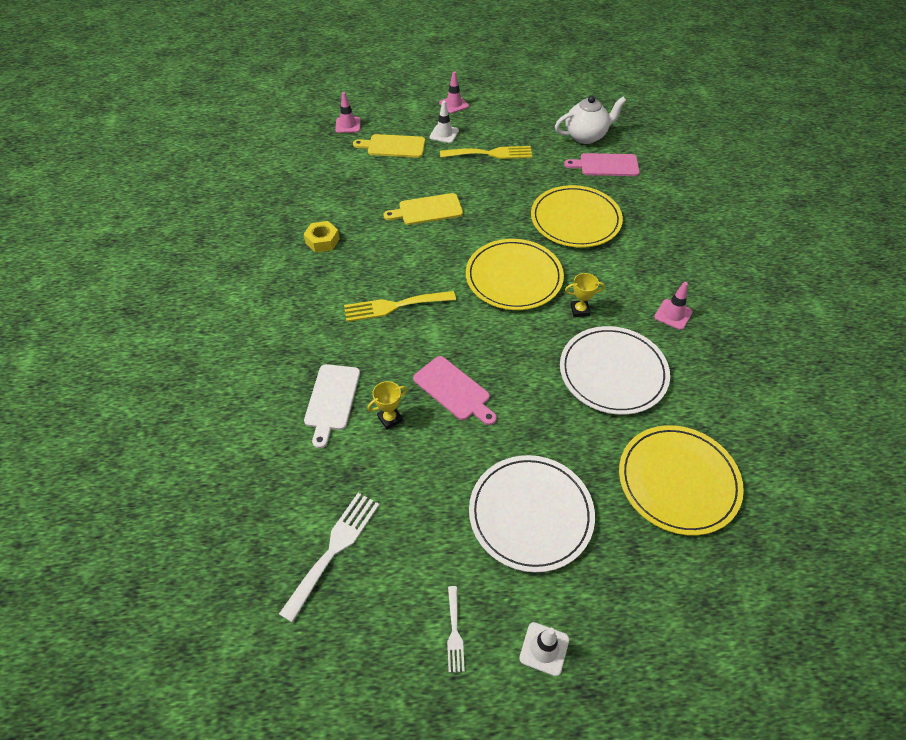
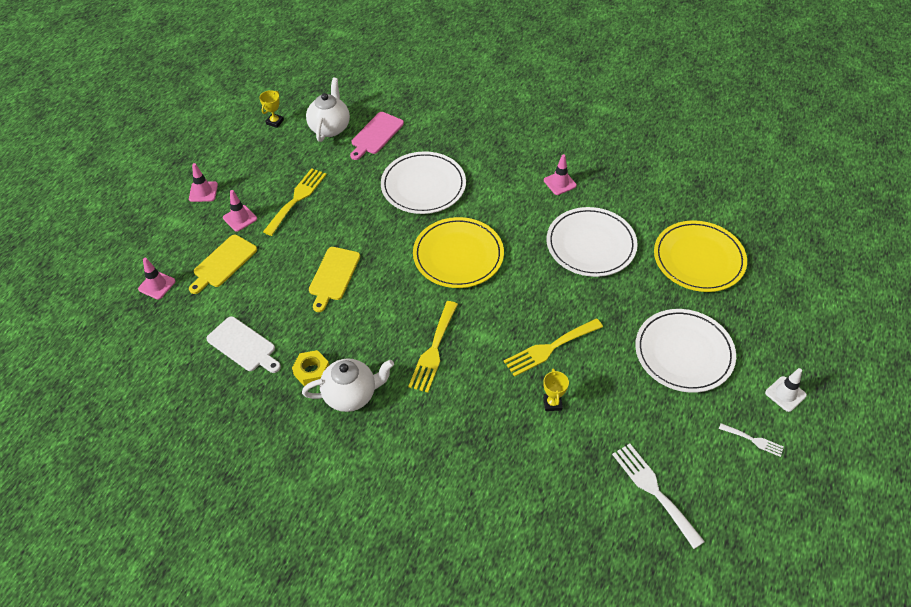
camera: 60 degrees left, 0 degrees up
white cutting board [304,364,360,448] -> white cutting board moved to [206,316,281,373]
pink cutting board [413,356,497,425] -> yellow fork [504,318,603,377]
white traffic cone [430,101,459,143] -> pink traffic cone [223,190,257,232]
yellow plate [531,185,623,248] -> white plate [381,151,466,214]
yellow trophy [565,273,605,317] -> yellow trophy moved to [259,90,284,128]
none -> white teapot [302,358,394,412]

